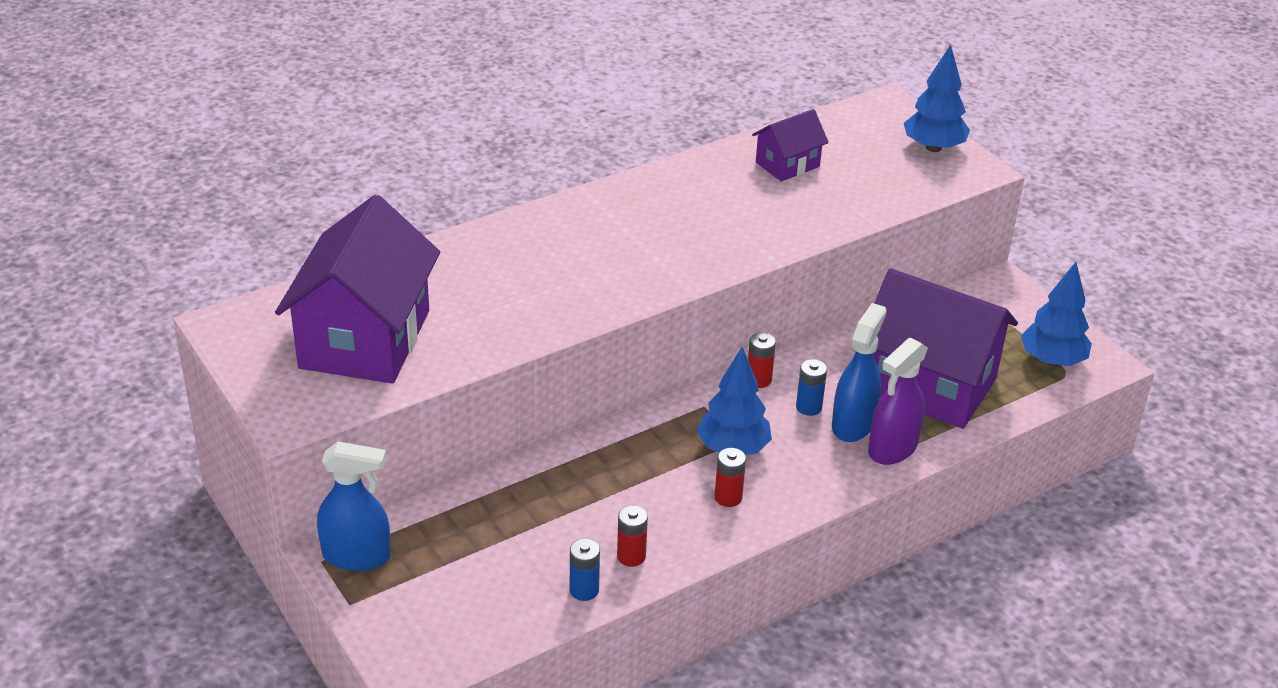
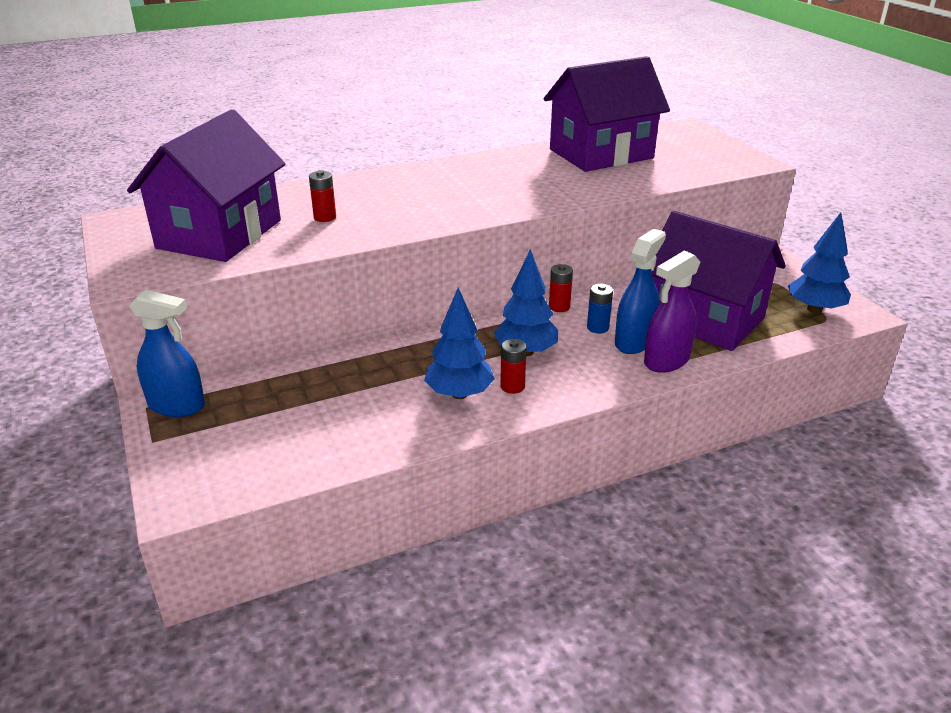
camera: 10 degrees right, 5 degrees down
blue battery [570,538,600,601] -> none
red battery [617,505,648,567] -> red battery moved to [309,170,336,222]
purple house [752,109,829,182] -> purple house [544,56,670,172], size x2.05
blue tree [904,45,970,152] -> blue tree moved to [424,287,495,399]

